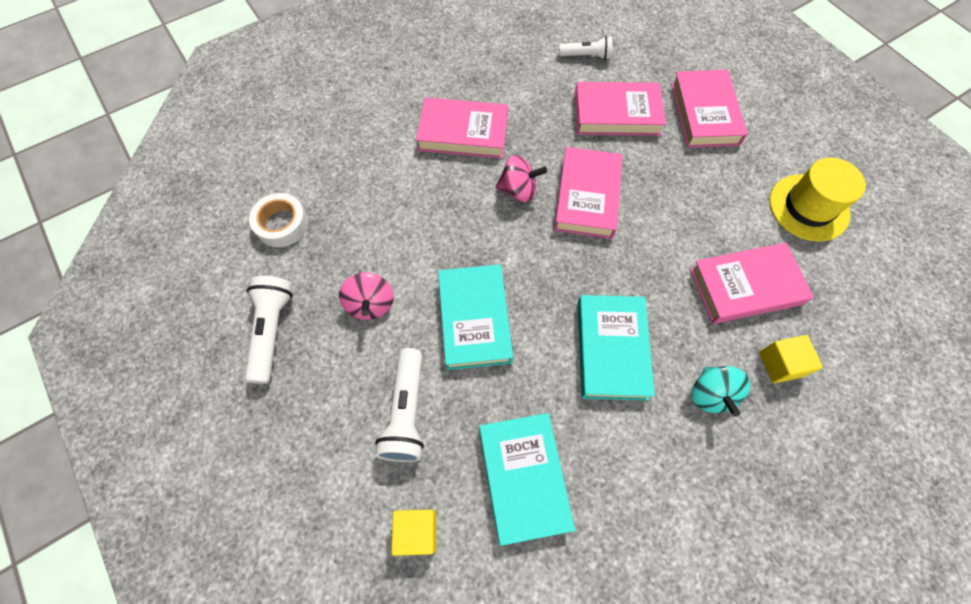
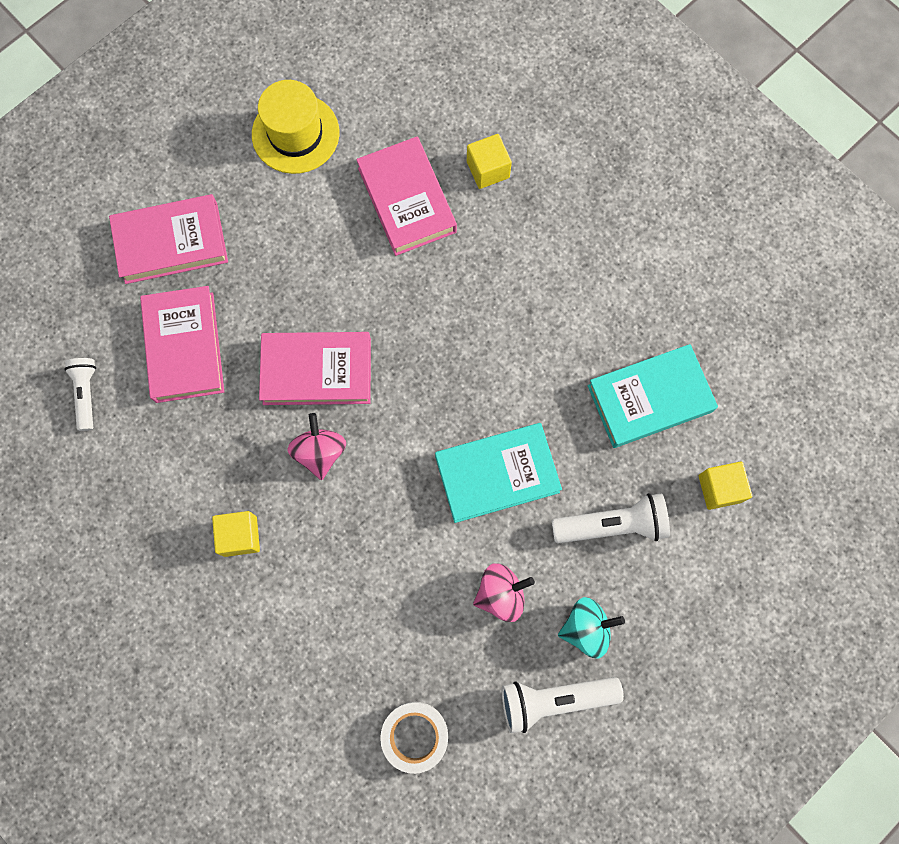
camera: 100 degrees left, 10 degrees up
pink book [416,97,508,158] -> yellow cube [212,511,260,557]
turquoise book [578,295,655,401] -> none
turquoise spinning top [692,366,750,417] -> turquoise spinning top moved to [558,597,625,659]

